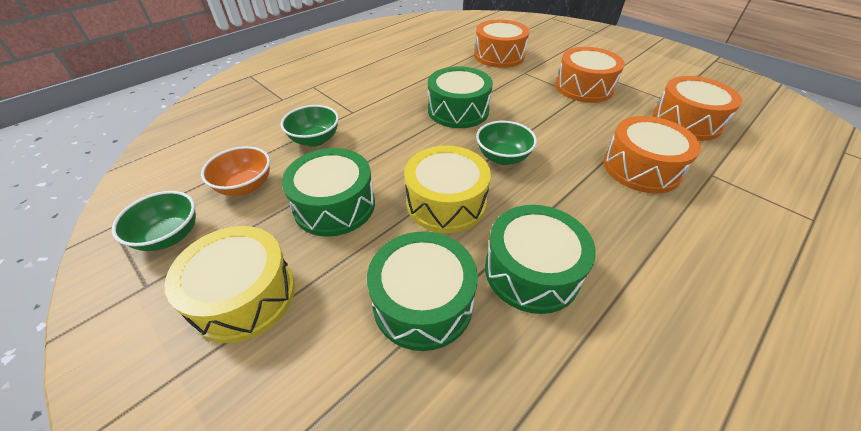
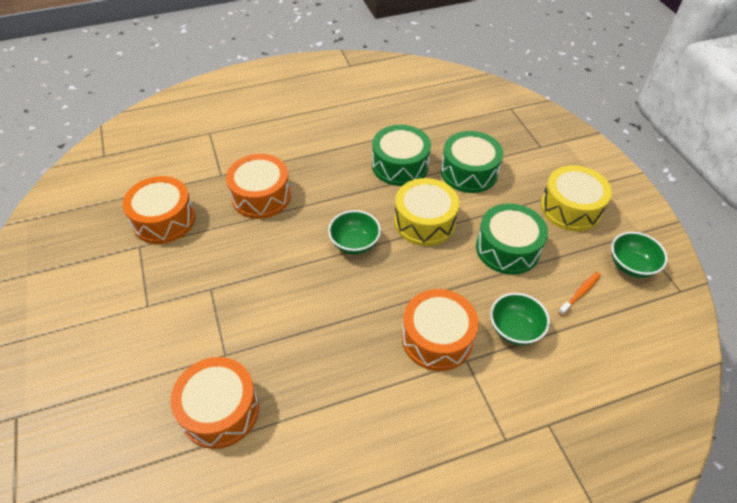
camera: 155 degrees left, 5 degrees up
orange bowl [201,146,270,196] -> orange toothbrush [558,272,601,316]
green drum [428,66,493,128] -> none
orange drum [555,47,625,103] -> orange drum moved to [402,289,479,371]

